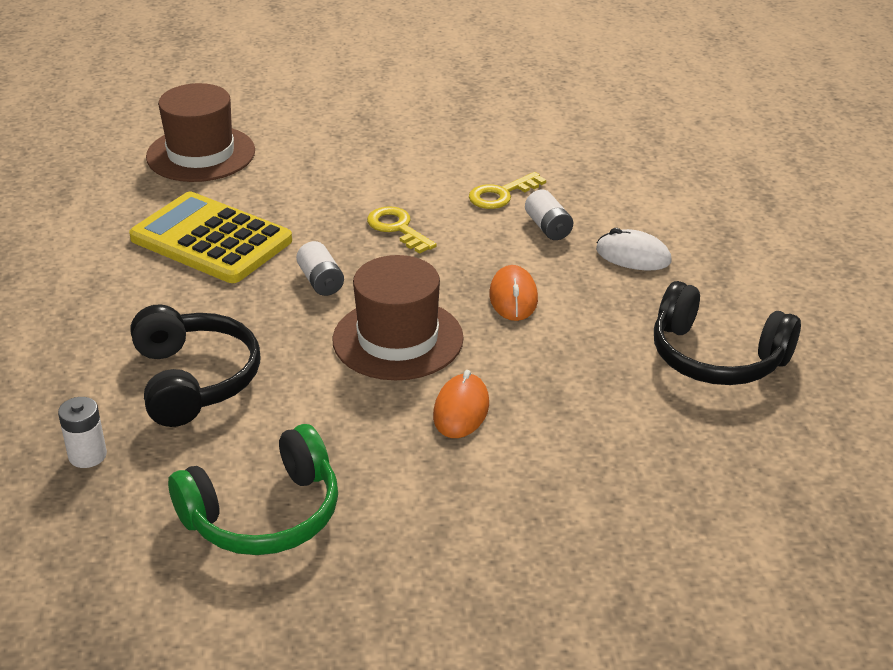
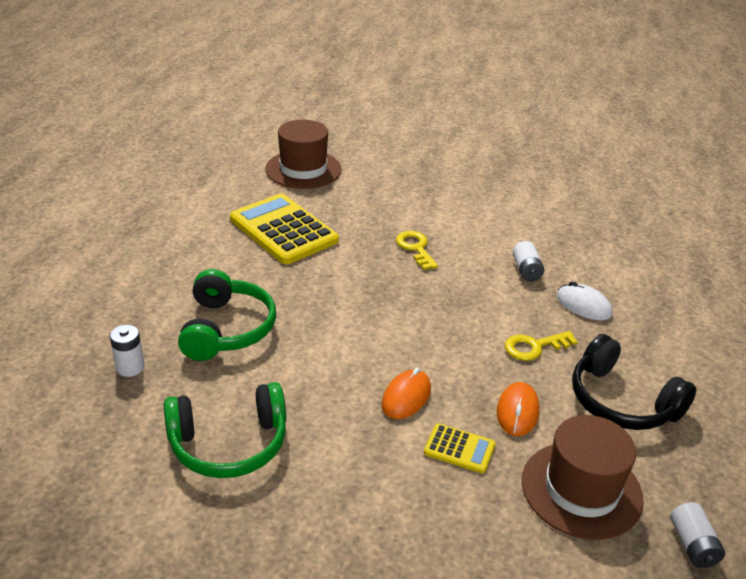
camera: 15 degrees right, 0 degrees up
black headphones [130,304,261,427] -> green headphones [178,269,276,361]
white battery [296,241,344,296] -> white battery moved to [670,502,725,568]
brown hat [332,255,464,380] -> brown hat moved to [522,415,644,540]
yellow key [469,172,546,209] -> yellow key moved to [505,331,578,361]
orange mouse [489,265,538,321] -> orange mouse moved to [497,382,539,436]
none -> yellow calculator [424,423,495,473]

